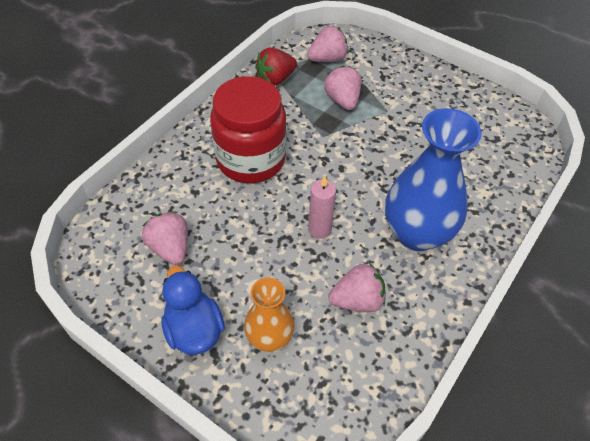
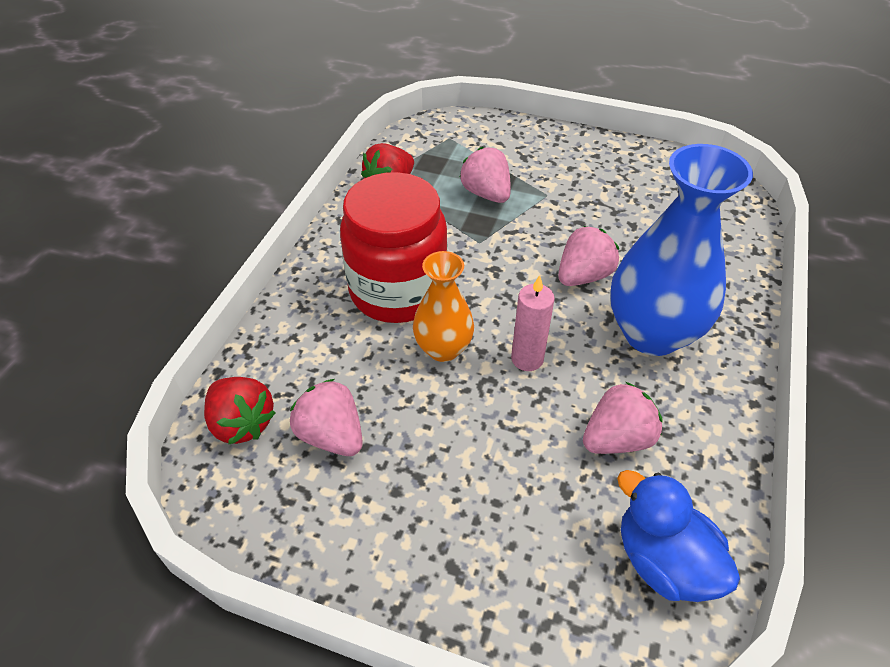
camera: 15 degrees left, 5 degrees down
blue duck [161,265,225,355] -> blue duck moved to [617,470,740,602]
orange vase [244,277,295,352] -> orange vase moved to [413,251,474,362]
pink strawberry [307,26,349,62] -> pink strawberry moved to [558,226,619,286]
none -> red strawberry [204,377,275,445]

